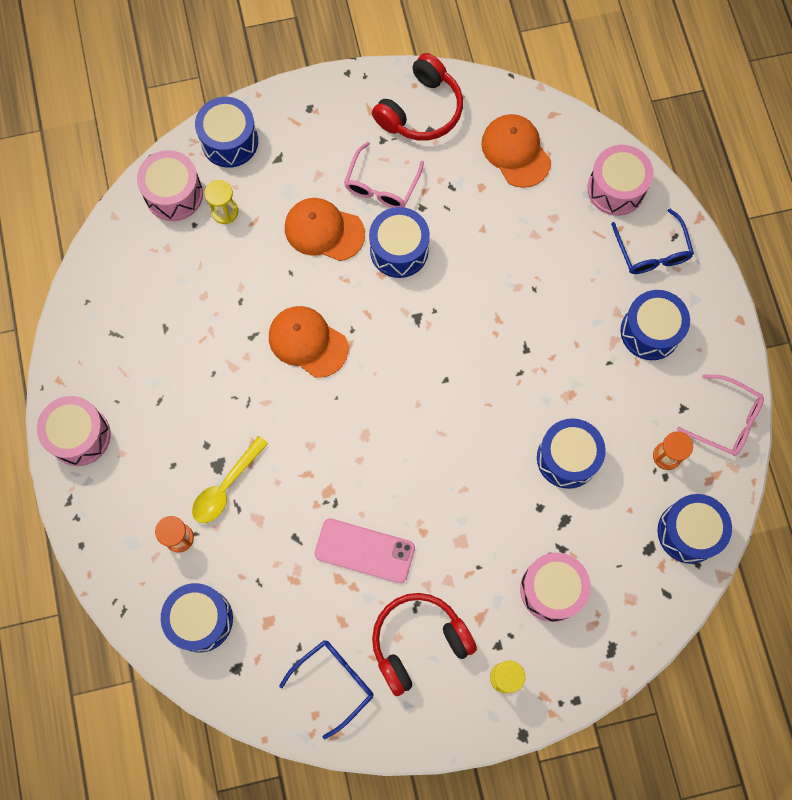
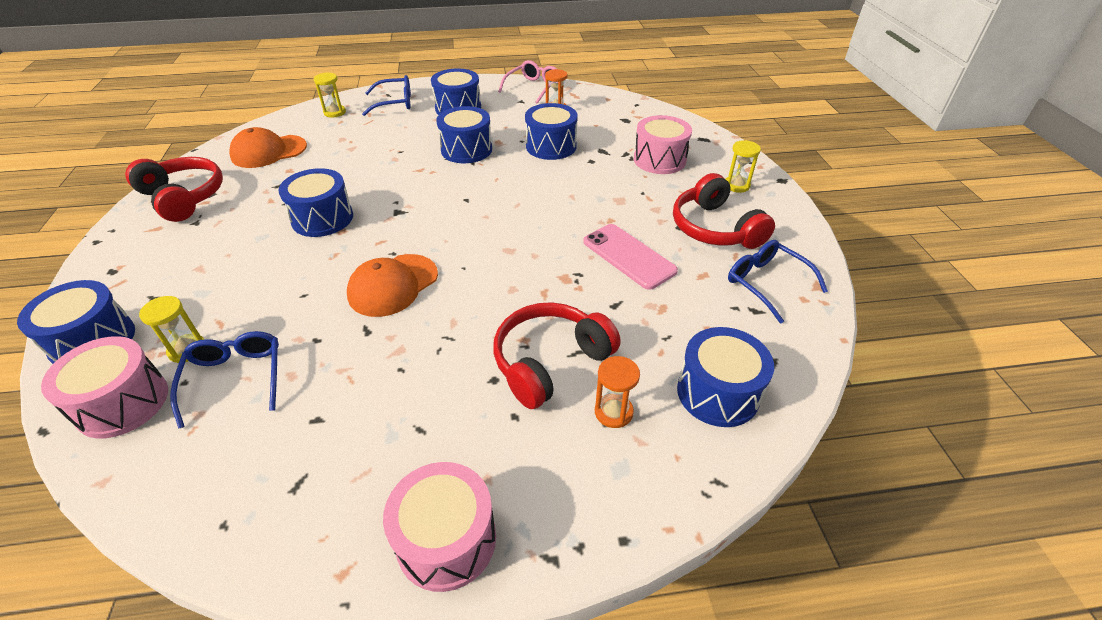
camera: 85 degrees left, 30 degrees down
yellow spoon [192,436,269,523] -> red headphones [494,302,621,409]
orange cap [285,198,365,261] -> none
pink phone [315,518,415,583] -> pink phone turned 60 degrees counterclockwise [583,224,678,290]
pink glasses [344,142,424,208] -> none
pink drum [587,145,653,216] -> yellow hourglass [314,72,346,118]
blue drum [658,494,732,564] -> blue drum moved to [436,106,492,163]
none -> blue glasses [170,331,279,429]

